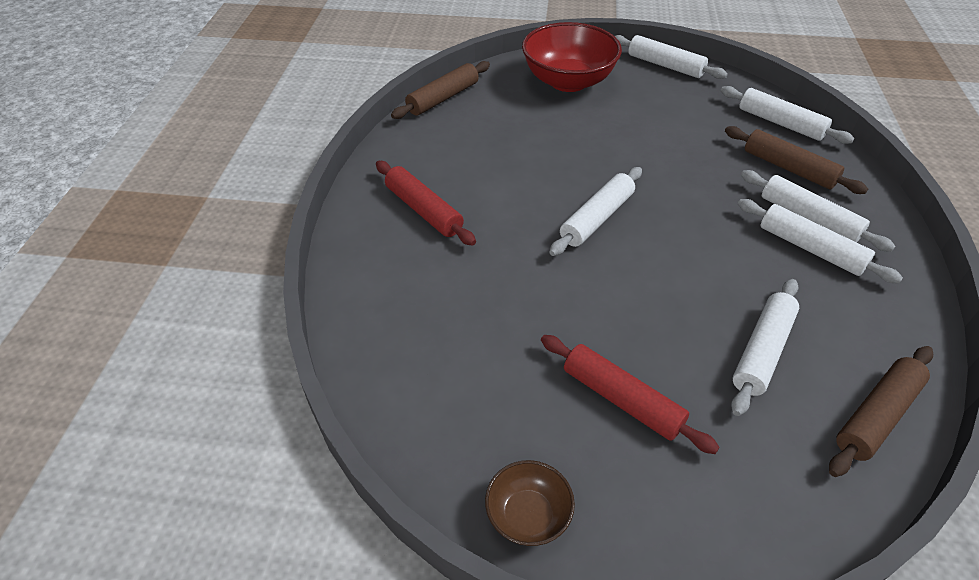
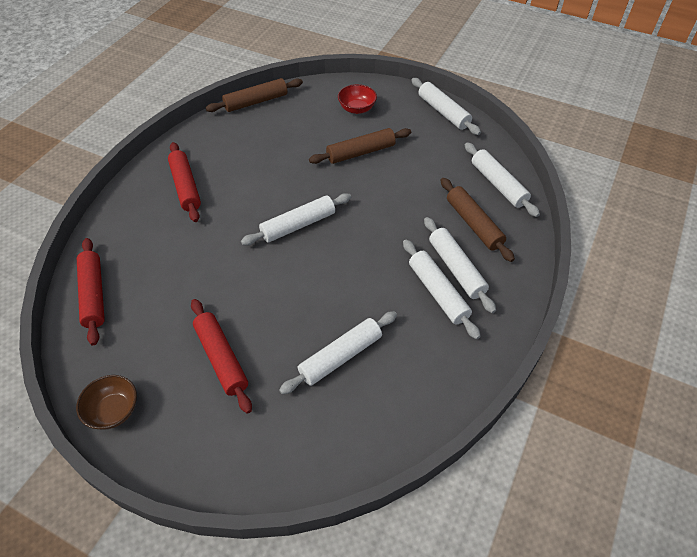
camera: 20 degrees right, 5 degrees up
red bowl [522,22,622,92] -> red bowl [338,84,377,114], size x0.50
brown rolling pin [829,346,933,477] -> brown rolling pin moved to [309,128,411,164]
none -> red rolling pin [77,238,105,346]

